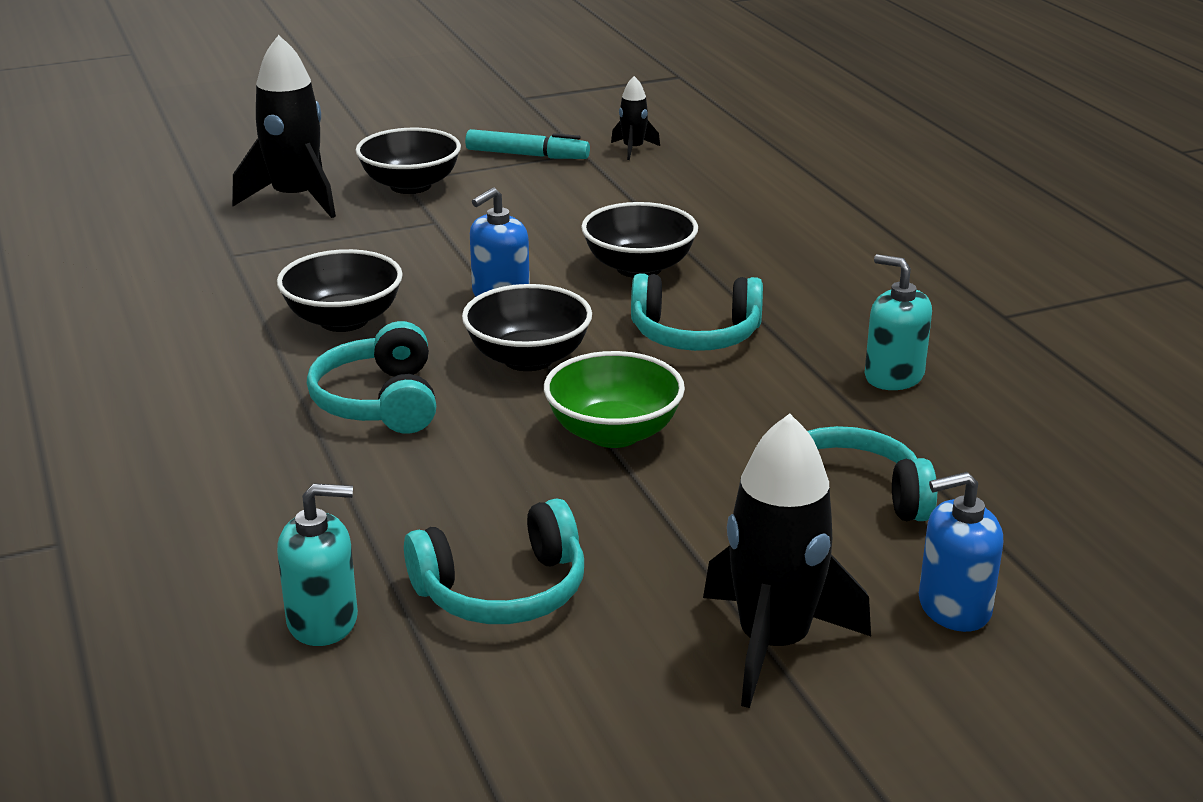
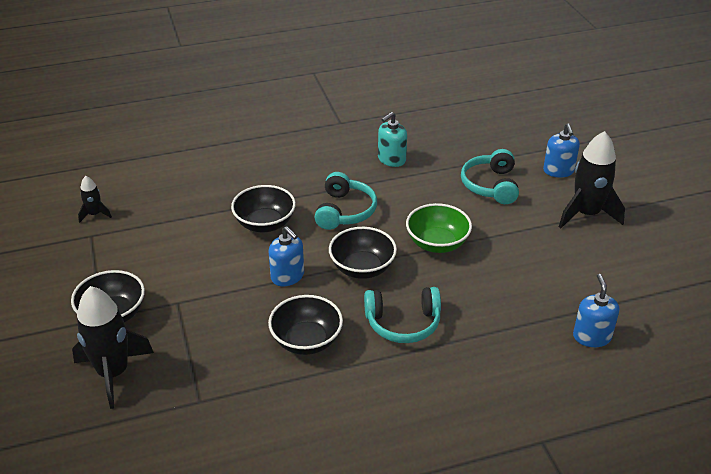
camera: 85 degrees left, 10 degrees up
turquoise soap dispenser [277,483,358,646] -> blue soap dispenser [573,274,619,347]
turquoise headphones [404,498,584,624] -> none
turquoise marker [465,129,590,159] -> none

